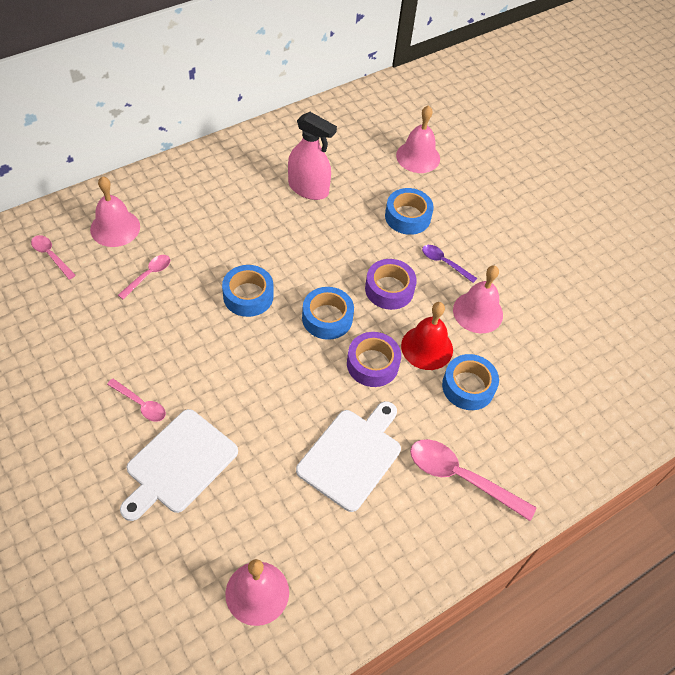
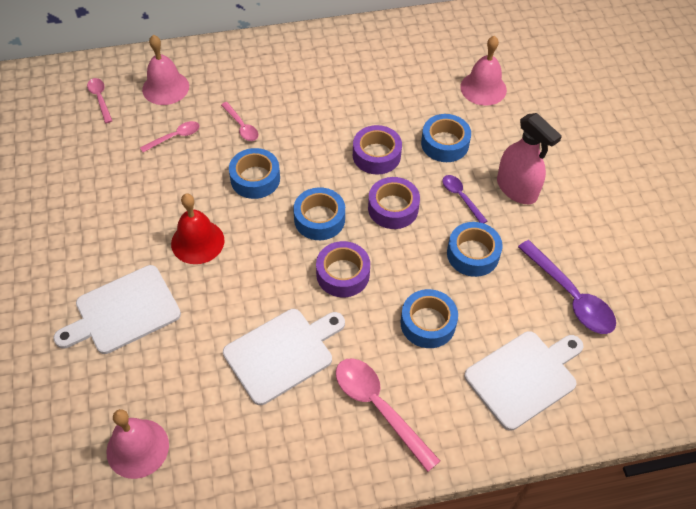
camera: 25 degrees right, 0 degrees up
pink spoon [107,379,166,422] -> pink spoon moved to [221,102,258,141]
pink spray bottle [288,112,337,200] -> pink spray bottle moved to [497,113,562,204]
red bell [401,302,453,370] -> red bell moved to [171,194,224,264]
pink bell [453,266,503,333] -> blue tape [447,222,503,277]
none -> purple tape [353,125,402,175]
none -> white cutting board [464,331,584,431]
none -> purple spoon [518,240,616,334]

